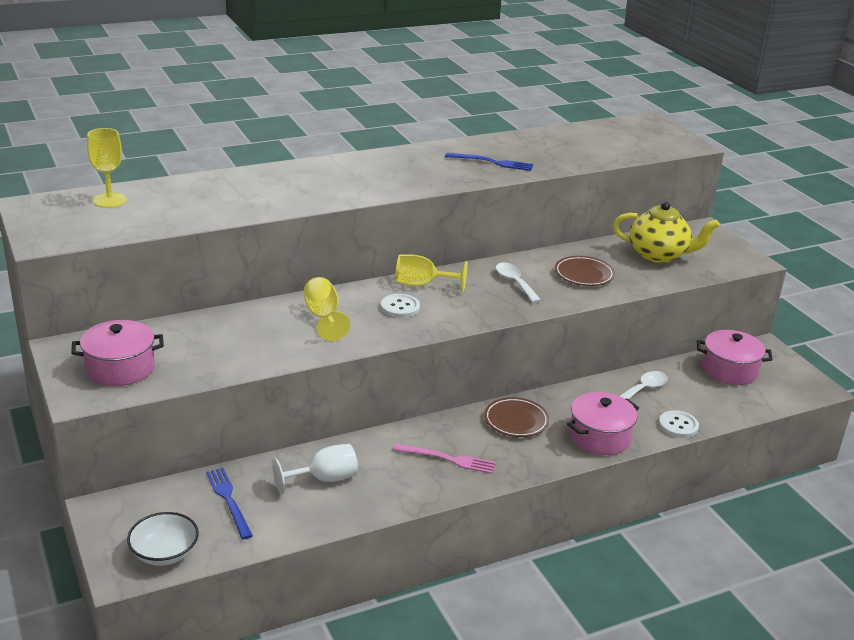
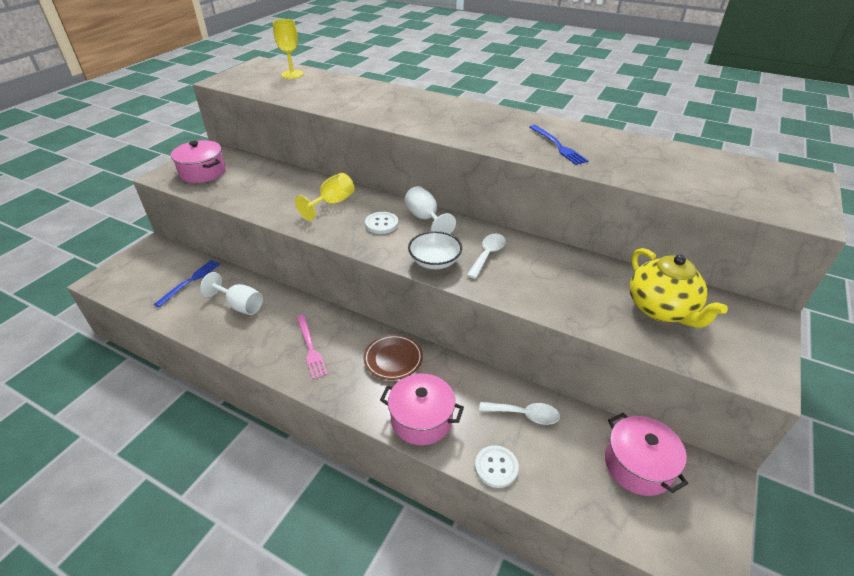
camera: 55 degrees right, 10 degrees up
white bowl [127,512,199,566] -> white bowl moved to [408,231,462,269]
yellow goblet [395,254,468,292] -> white goblet [405,186,456,234]
brown plate [555,256,615,286] -> none

